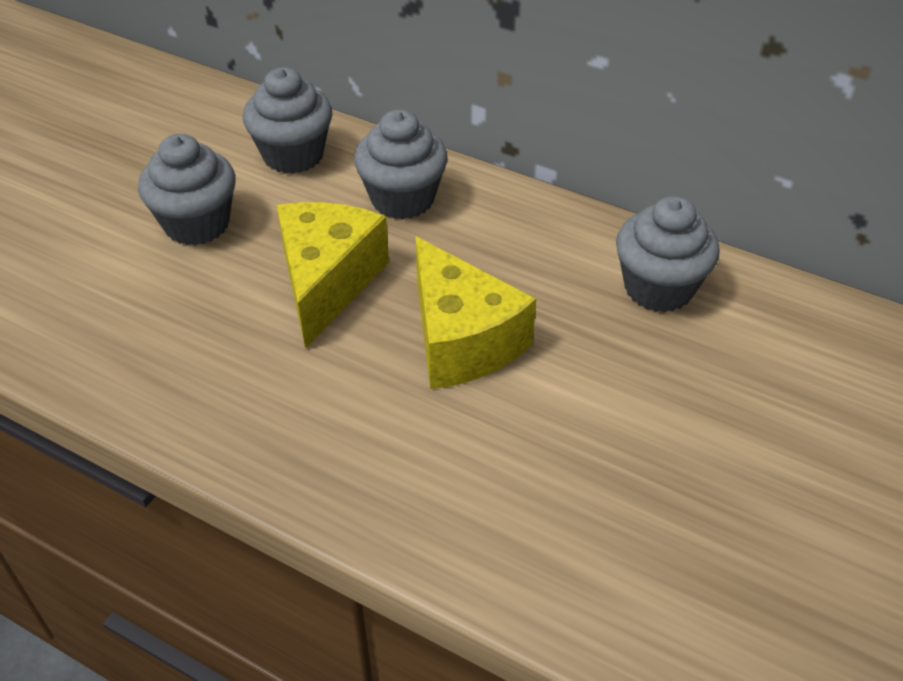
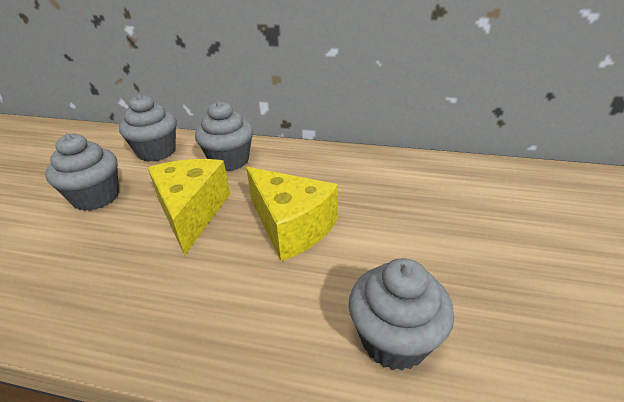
camera: 15 degrees left, 10 degrees down
grey cupcake [616,196,720,312] -> grey cupcake moved to [348,258,454,371]

